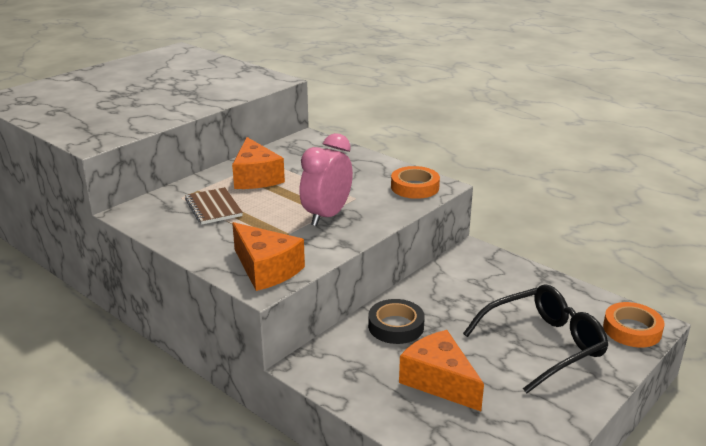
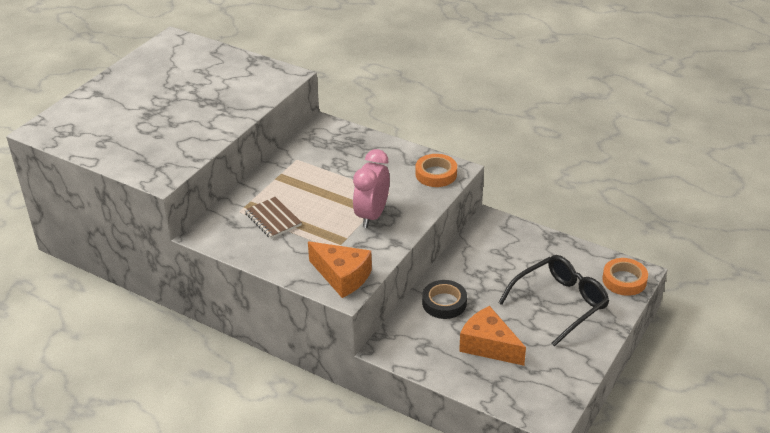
camera: 10 degrees left, 10 degrees up
orange cheese [232,137,285,189] -> none

